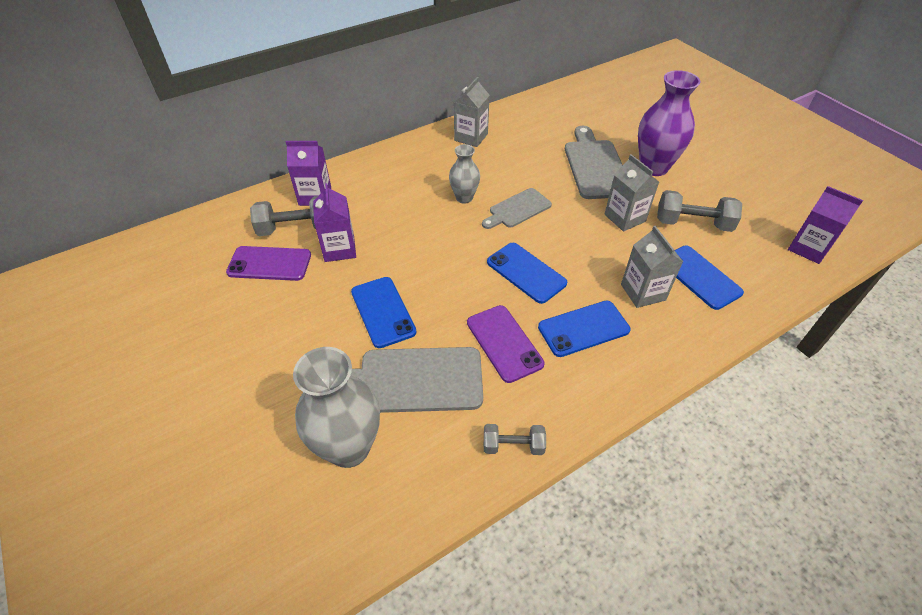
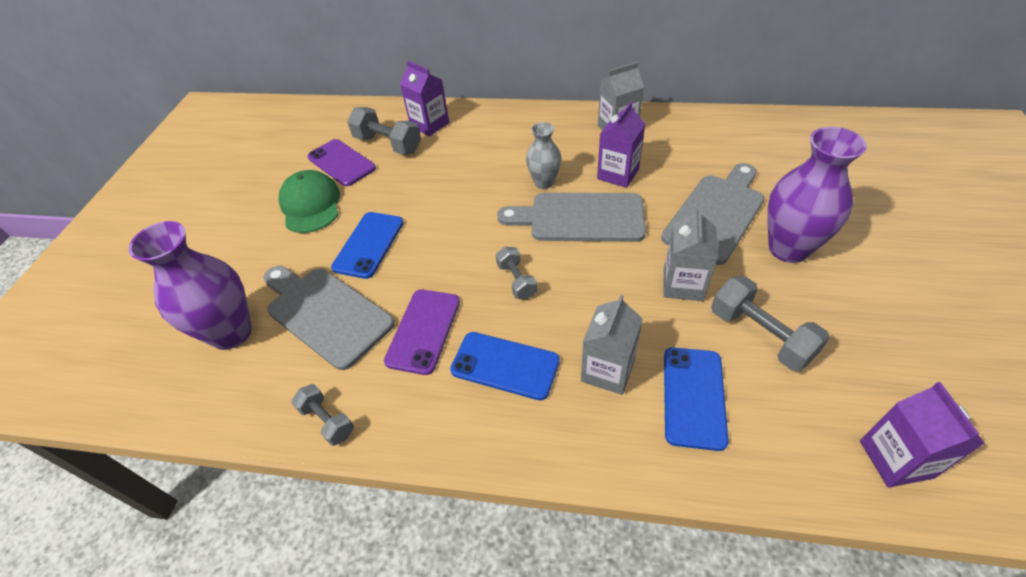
camera: 45 degrees right, 0 degrees up
grey vase [293,347,380,468] -> purple vase [128,221,252,350]
purple carton [313,183,356,262] -> purple carton moved to [597,102,645,188]
grey cutting board [482,188,552,229] -> grey cutting board [497,193,646,242], size x1.62
blue phone [487,243,567,304] -> grey dumbbell [496,247,537,299]
none -> green cap [278,170,340,233]

